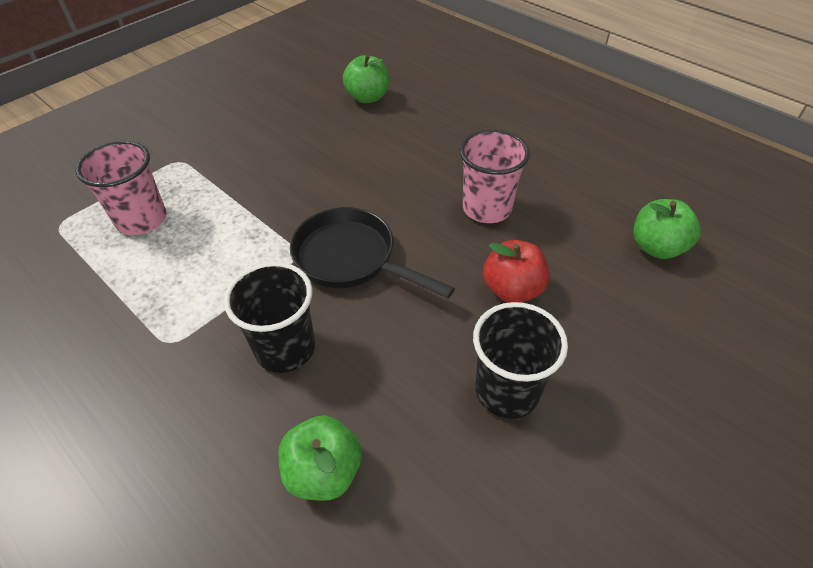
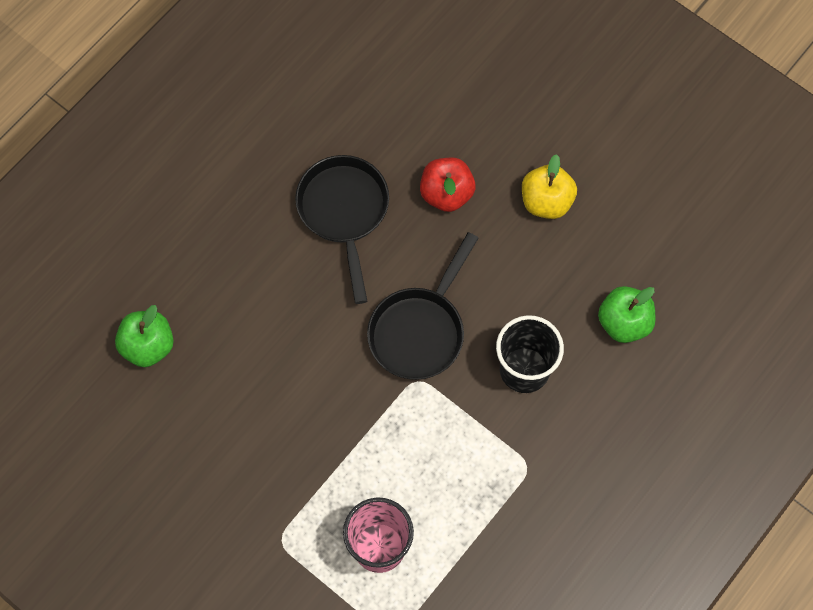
camera: 95 degrees left, 20 degrees up
pink cup [460,129,530,223] -> black pan [295,155,389,304]
black cup [473,302,568,419] -> yellow apple [522,154,577,219]
green apple [633,199,701,259] -> none

